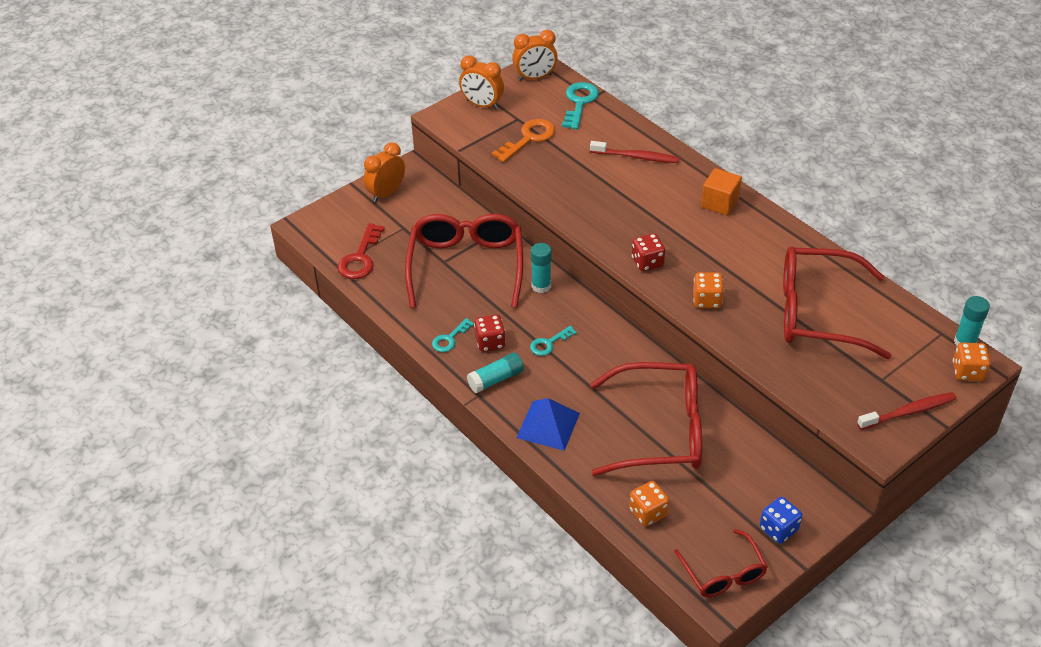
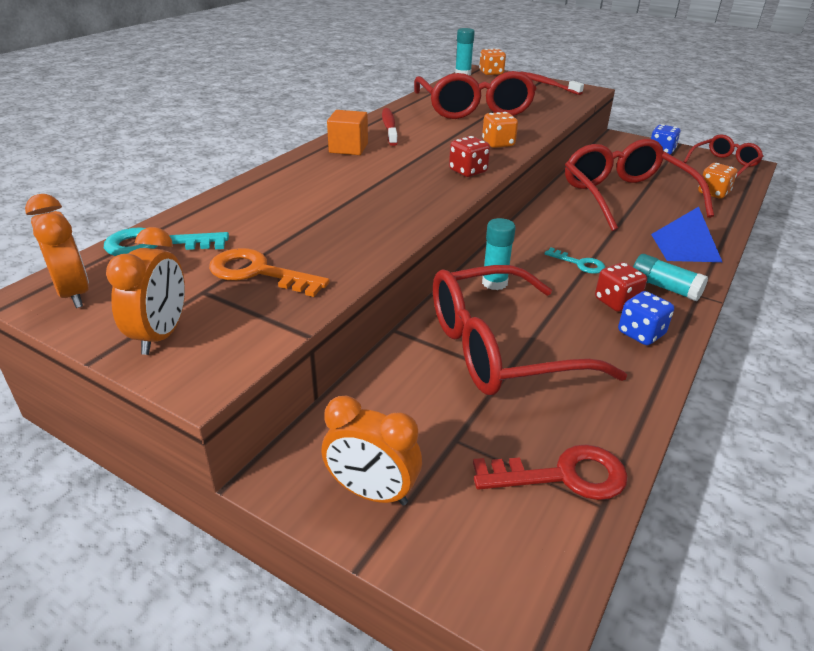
camera: 110 degrees left, 10 degrees down
turquoise key [432,318,474,352] -> blue dice [618,291,674,345]
red toothbrush [590,141,680,163] -> red toothbrush moved to [382,108,398,146]

